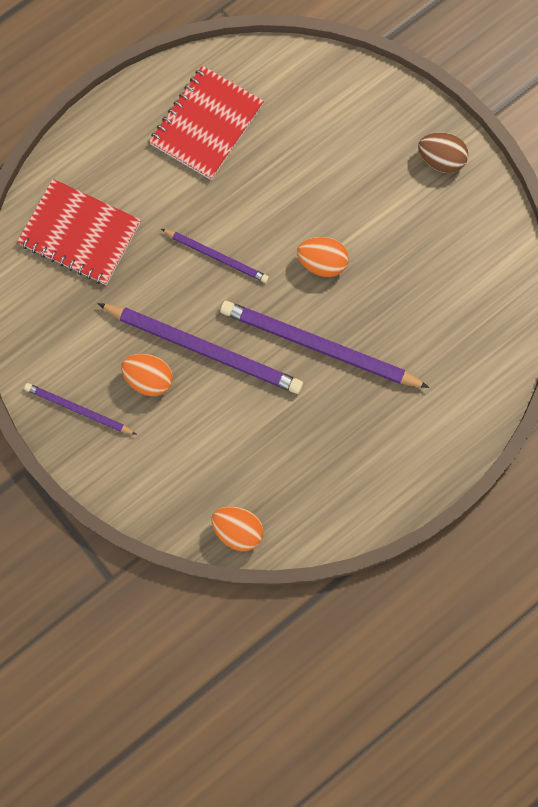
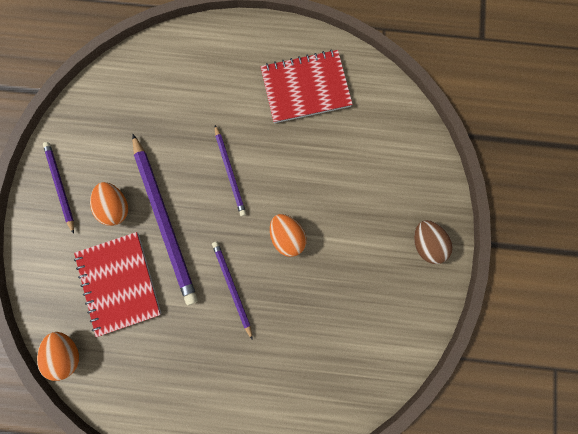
camera: 45 degrees right, 5 degrees up
red notebook [17,179,141,285] -> red notebook moved to [74,232,161,337]
purple pencil [220,301,430,388] -> purple pencil [212,241,253,340], size x0.55

